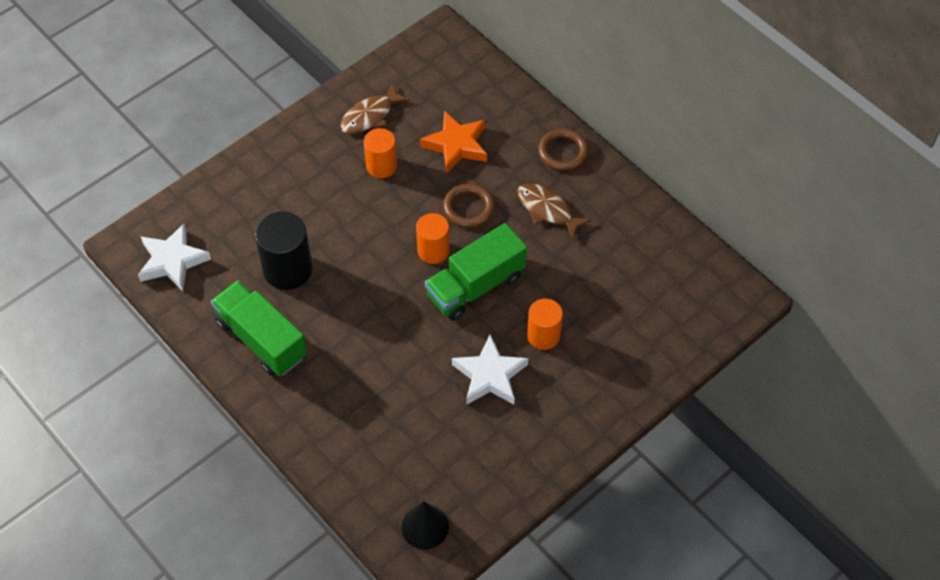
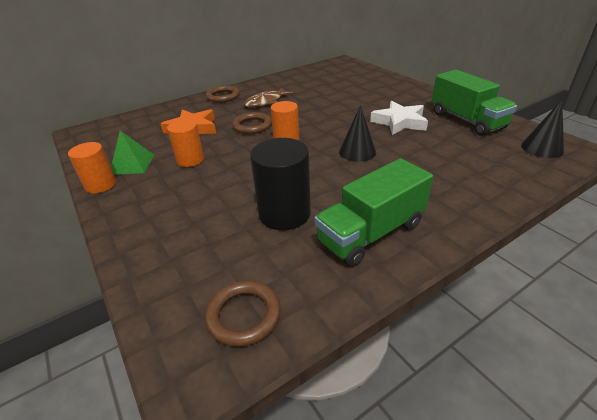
camera: 80 degrees left, 20 degrees down
white star [138,224,211,291] -> brown ring [205,281,281,347]
brown fish [340,83,410,134] -> green pyramid [111,131,154,175]
green truck [425,223,527,321] -> green truck moved to [432,70,517,136]
orange cylinder [527,299,563,350] -> orange cylinder moved to [68,142,116,193]
none -> black cone [339,105,376,162]

